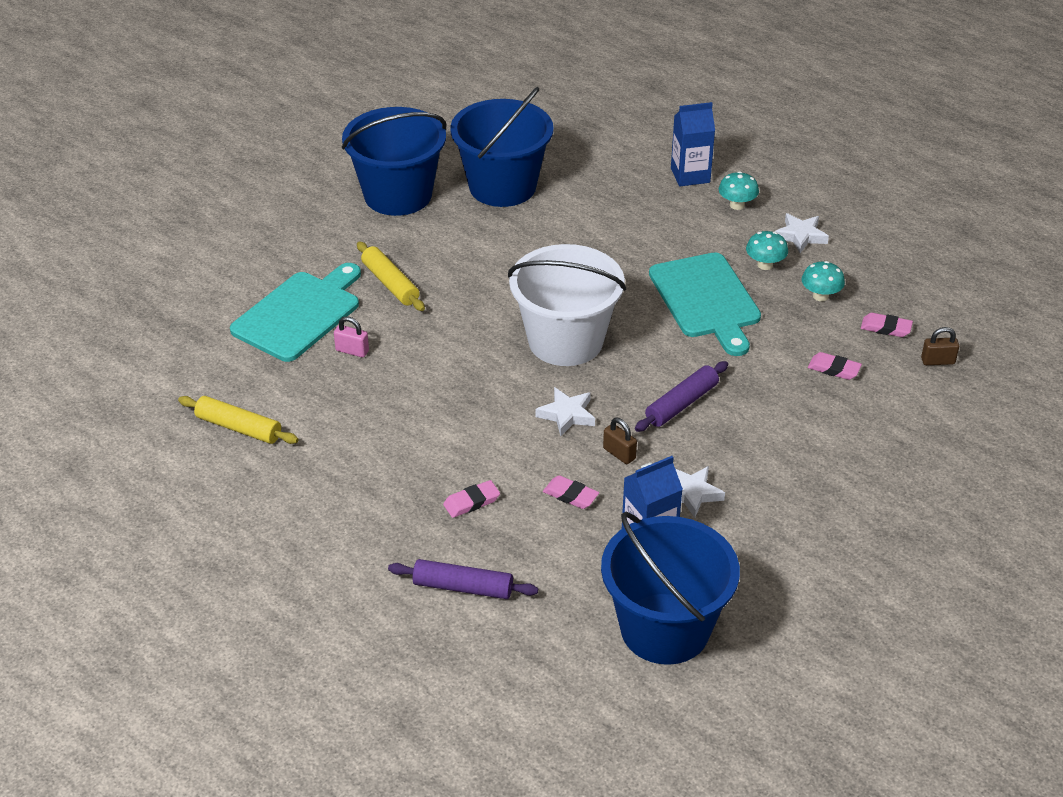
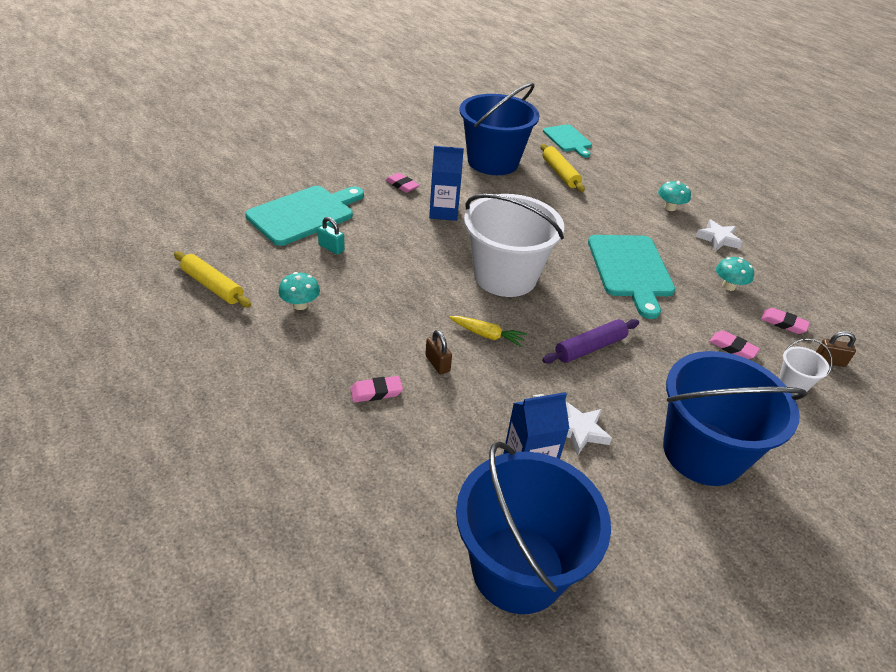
camera: 10 degrees right, 0 degrees up
pink padlock [334,316,369,357] -> turquoise padlock [318,217,345,255]
blue bucket [342,107,446,216] -> blue bucket moved to [663,351,807,486]
yellow rolling pin [357,242,425,311] -> yellow rolling pin moved to [541,144,585,192]
purple rolling pin [388,559,538,599] -> none
white star [536,387,595,436] -> yellow carrot [449,316,527,347]
pink eraser [543,475,599,509] -> pink eraser moved to [386,173,420,193]
brown padlock [603,418,637,464] -> brown padlock moved to [425,330,452,375]
blue carton [671,102,715,186] -> blue carton moved to [429,146,464,221]
turquoise mushroom [746,231,788,270] -> turquoise mushroom moved to [278,272,320,310]
none -> turquoise cutting board [543,124,592,158]
none -> white bucket [779,339,833,394]

